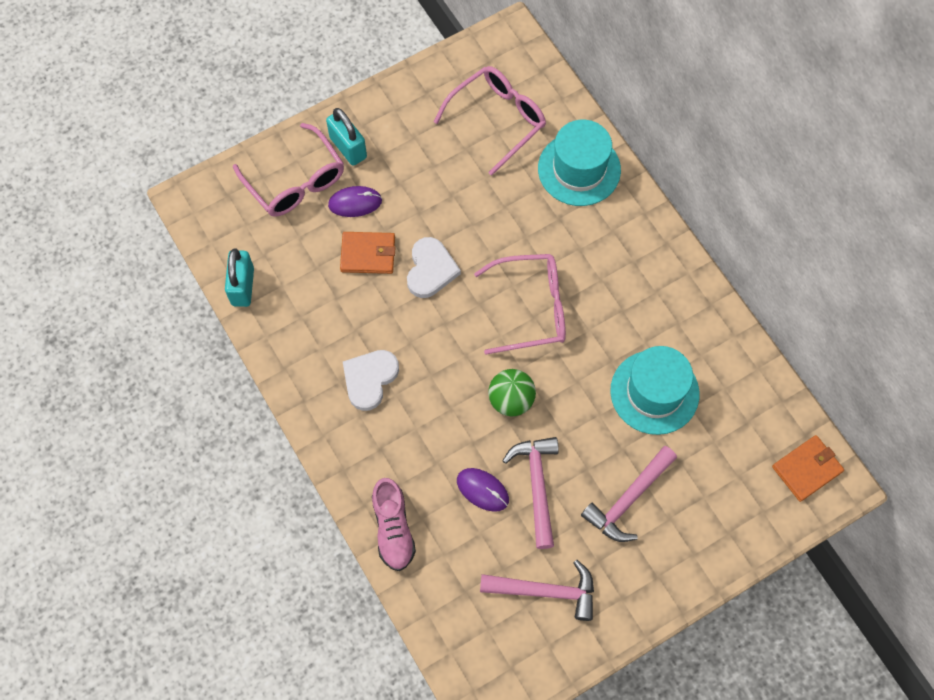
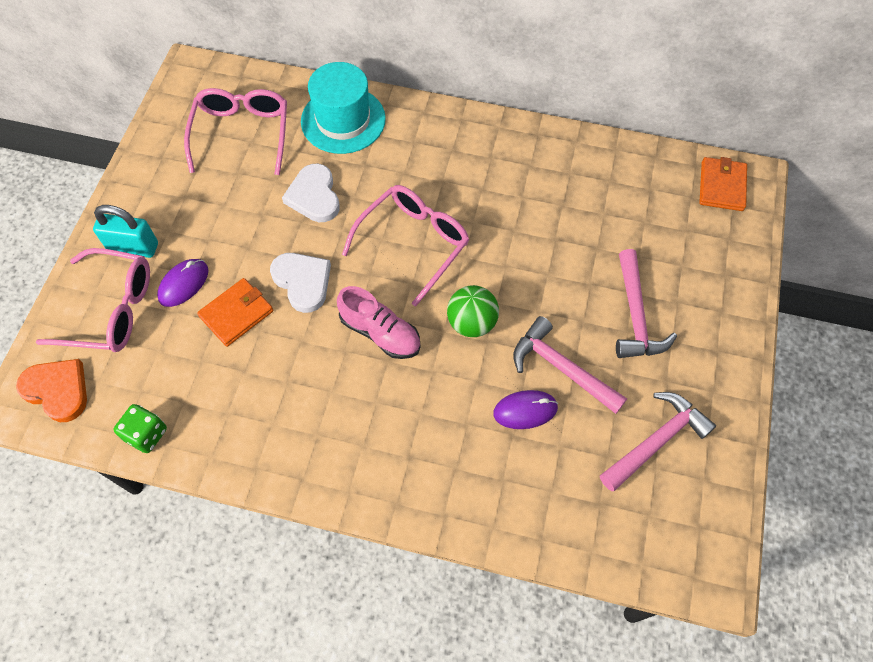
camera: 45 degrees left, 5 degrees down
turquoise padlock [225,248,254,307] -> green dice [114,404,167,453]
white heart [343,350,399,411] -> white heart moved to [282,164,340,222]
pink shoe [372,478,416,571] -> pink shoe moved to [337,286,421,359]
turquoise hat [610,346,700,435] -> none
none -> orange heart [16,359,87,422]

